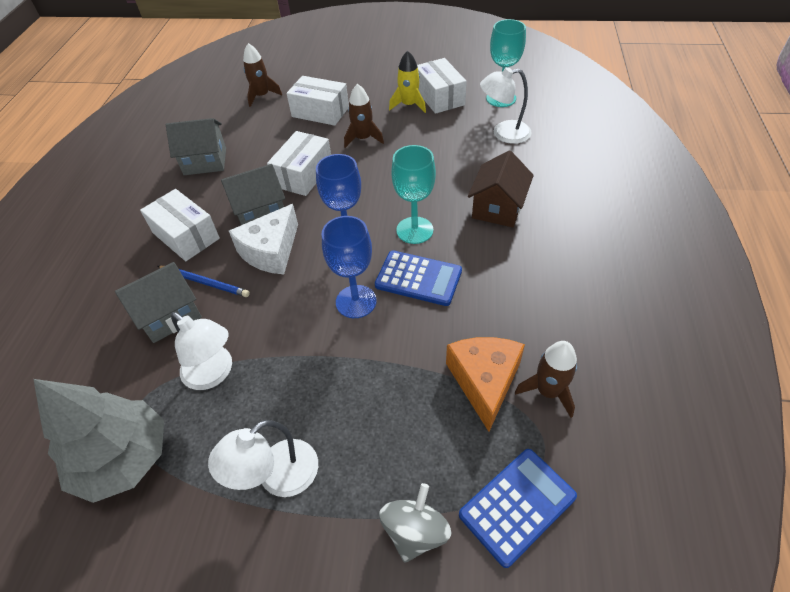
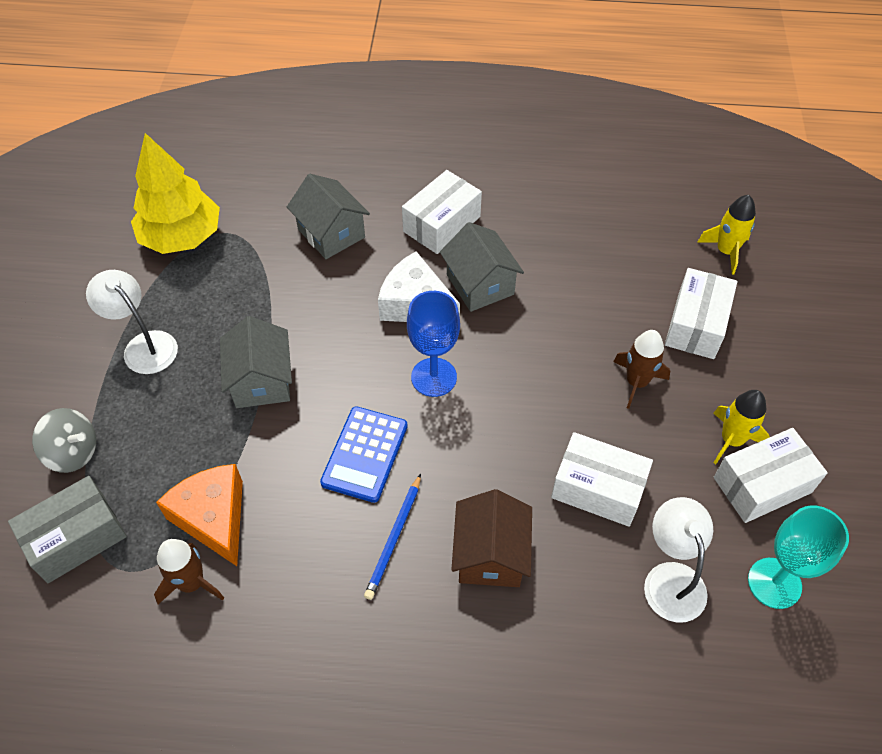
camera: 85 degrees right, 5 degrees up
grey tree [33,379,164,503] -> yellow tree [131,133,220,254]
blue pencil [158,266,250,297] -> blue pencil moved to [364,474,421,600]
grey house [166,118,226,175] -> grey house moved to [220,316,292,408]
white lamp [171,312,232,390] -> none
brown rocket [243,43,282,107] -> yellow rocket [697,195,756,275]
white box [267,131,331,196] -> white box moved to [551,432,653,527]
blue goblet [321,216,376,318] -> none
turquoise goblet [391,145,436,244] -> none
orange cheese [446,337,525,432] -> orange cheese turned 120 degrees counterclockwise [156,464,243,566]
blue calculator [459,449,577,568] -> grey box [8,476,127,583]
brown house [468,150,534,227] -> brown house turned 75 degrees clockwise [451,489,532,587]

